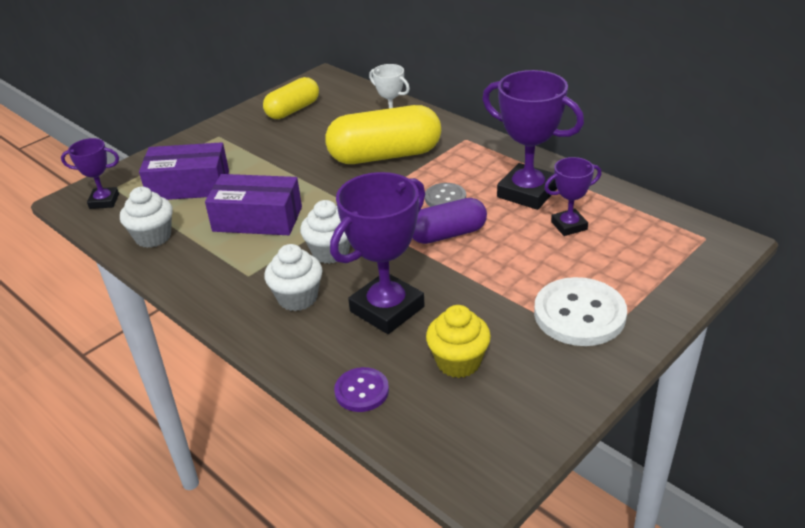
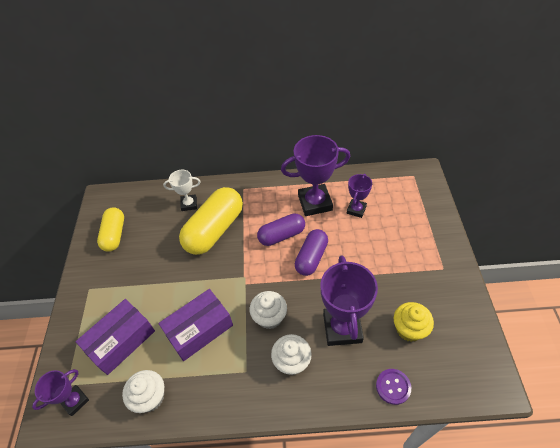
camera: 45 degrees left, 15 degrees up
grey button [425,183,466,207] -> purple capsule [257,213,305,246]
white button [534,277,627,346] -> none

